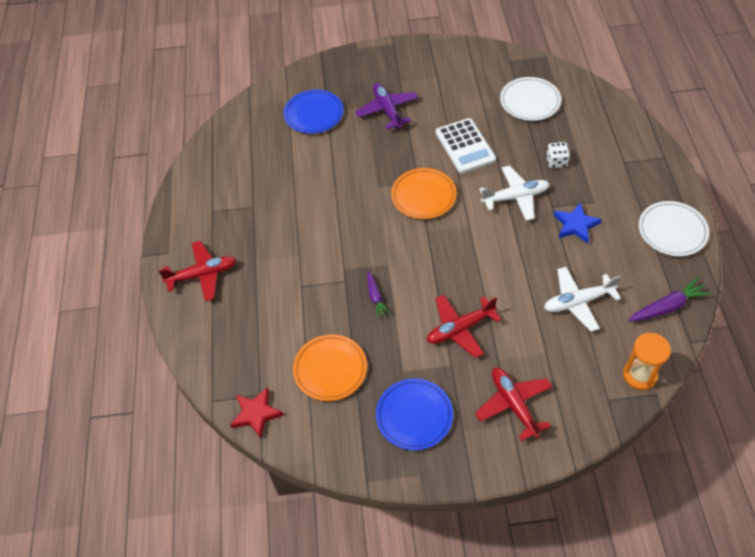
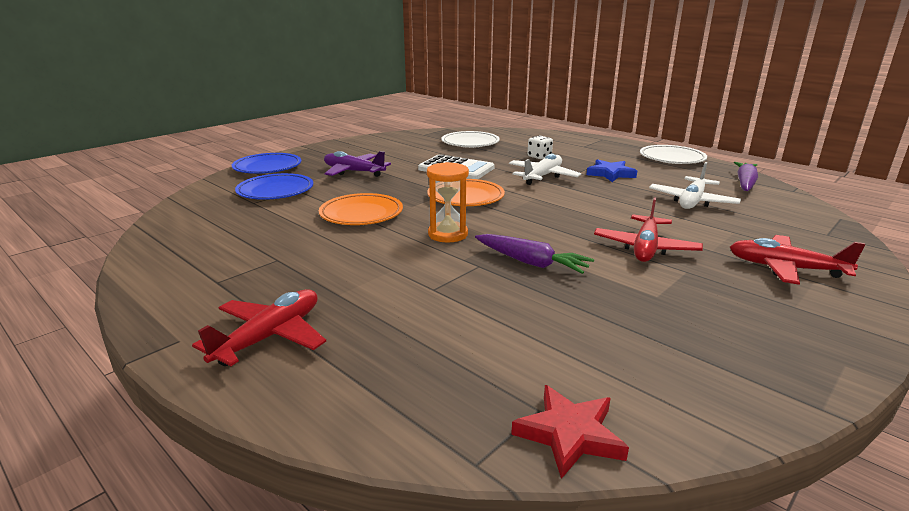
camera: 45 degrees left, 30 degrees down
orange plate [293,334,367,401] -> orange plate moved to [319,193,403,225]
purple carrot [367,271,390,318] -> purple carrot [475,234,594,274], size x1.57
blue plate [376,379,453,450] -> blue plate moved to [232,153,301,174]
orange hourglass [623,333,671,390] -> orange hourglass moved to [427,162,469,243]

